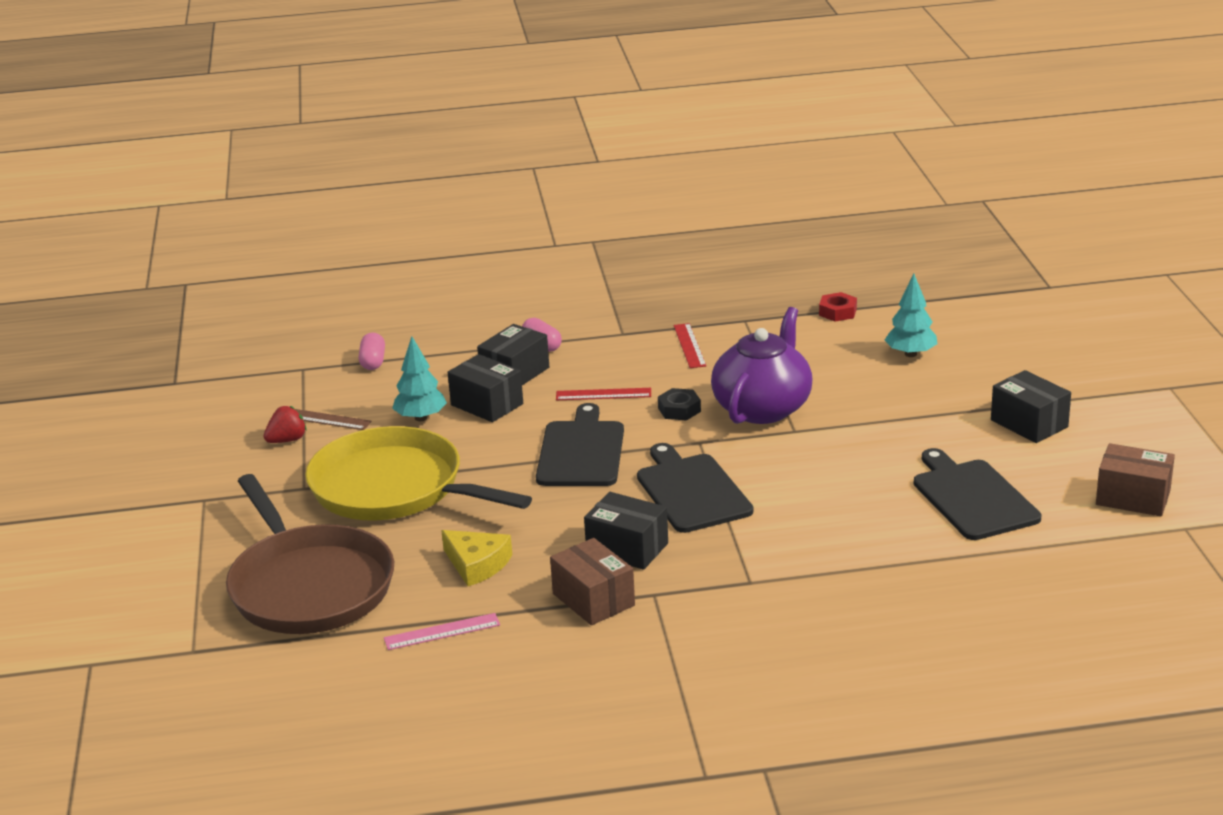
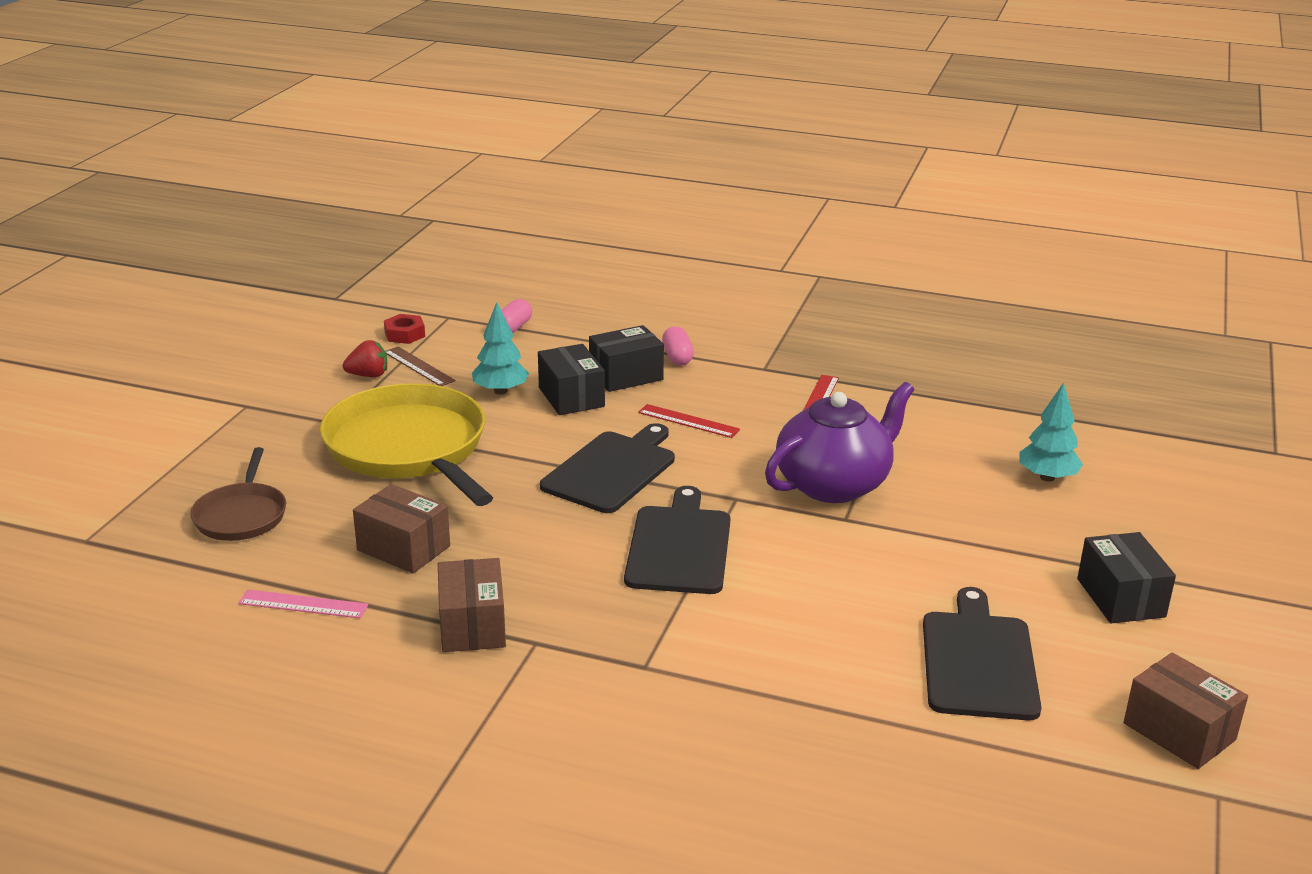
camera: 25 degrees right, 0 degrees up
brown pan [226,474,394,634] -> brown pan [190,447,286,541], size x0.53
yellow cheese [441,530,512,586] -> brown box [353,484,450,573]
black box [584,492,668,570] -> none
black nut [658,388,701,421] -> none
red nut [819,292,857,322] -> red nut moved to [384,314,425,344]

